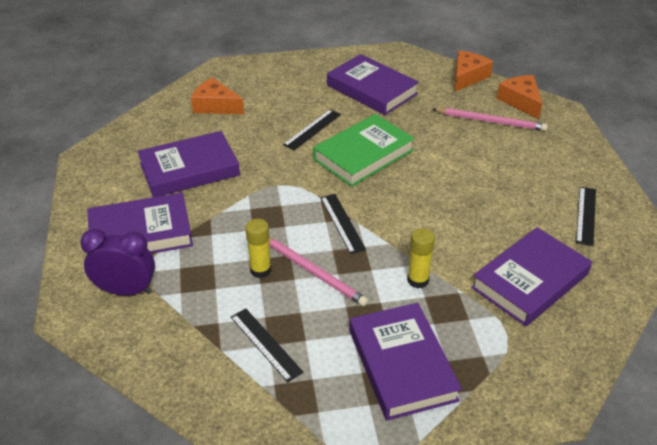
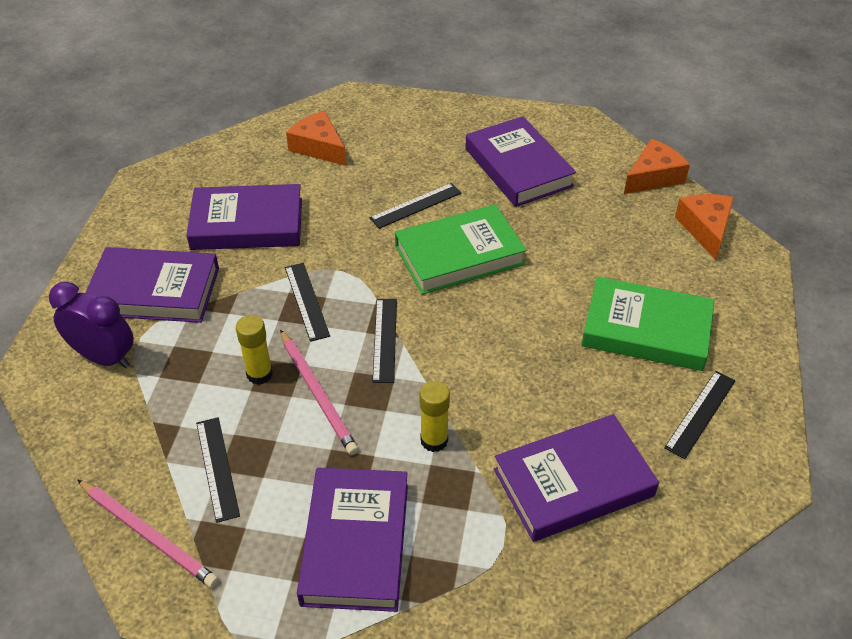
camera: 20 degrees right, 5 degrees up
pink pencil [433,108,548,131] -> pink pencil moved to [77,479,219,588]
none -> black ruler [285,263,330,342]
none -> green book [581,277,715,371]

